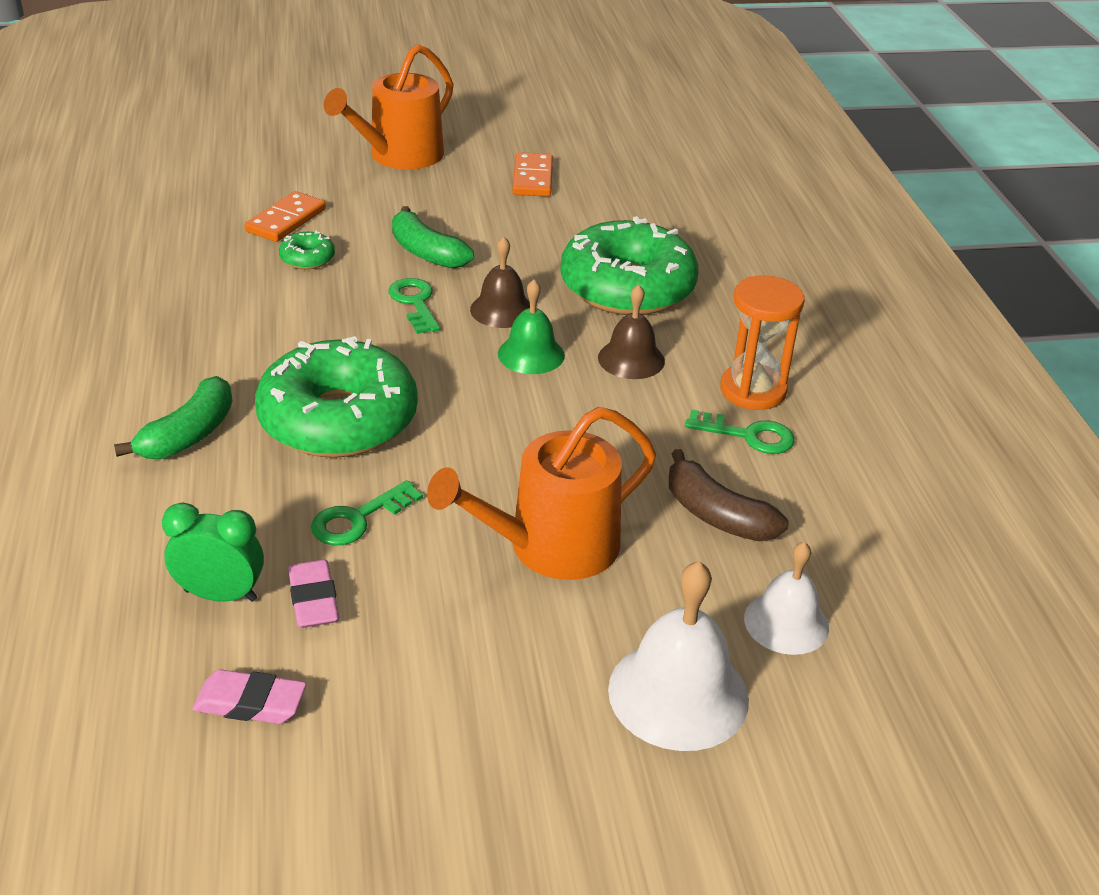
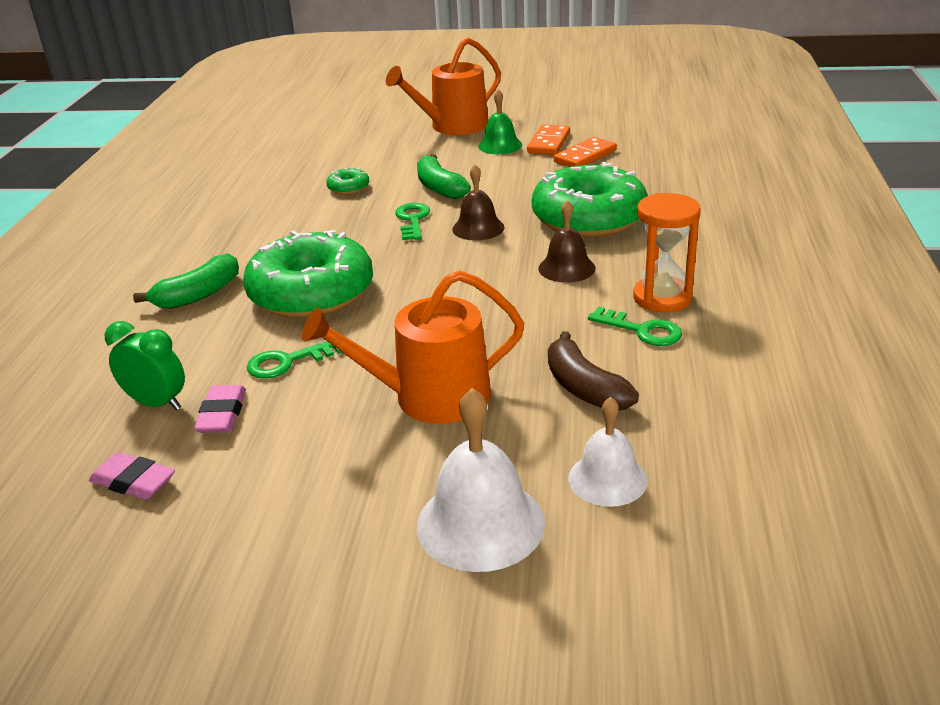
camera: 20 degrees right, 5 degrees down
orange domino [245,191,326,242] -> orange domino moved to [554,137,617,167]
green bell [498,279,565,374] -> green bell moved to [478,89,522,154]

